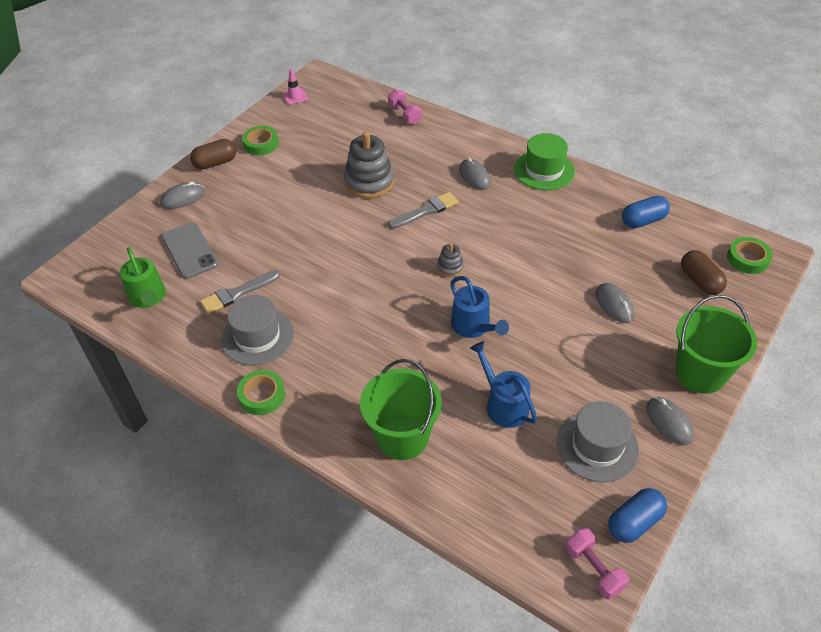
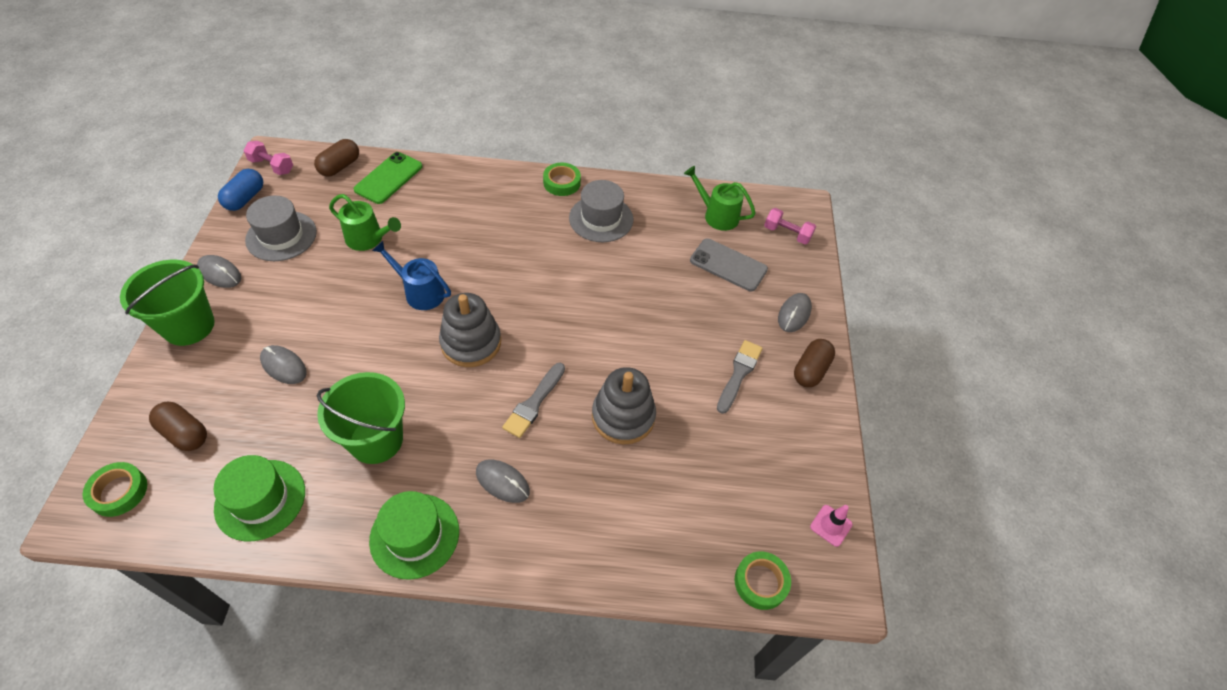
camera: 145 degrees right, 5 degrees up
grey brush [200,270,280,314] -> grey brush moved to [717,340,763,414]
green tape [242,126,279,155] -> green tape moved to [735,551,791,610]
green bucket [360,359,442,460] -> green bucket moved to [317,372,405,464]
pink dumbbell [388,89,422,125] -> pink dumbbell moved to [764,208,816,244]
grey stacking toy [437,243,464,278] -> grey stacking toy [439,293,501,367], size x2.03
blue watering can [470,341,537,428] -> green watering can [329,194,401,251]
blue capsule [622,196,670,228] -> green hat [214,455,305,541]
none -> brown capsule [314,139,359,177]
none -> green phone [354,152,423,204]

